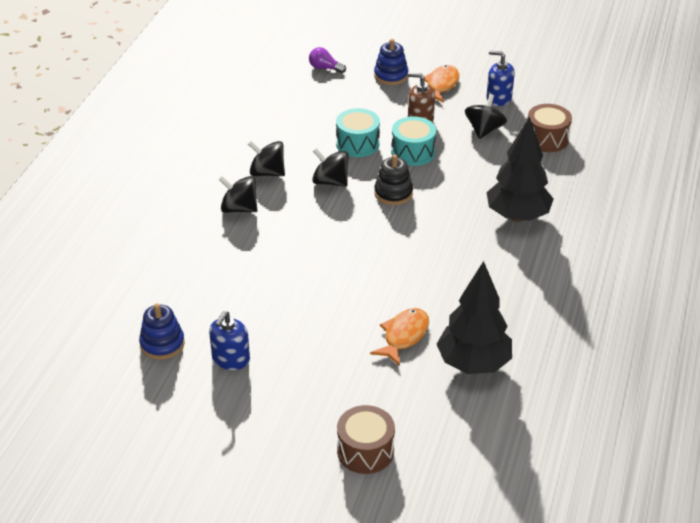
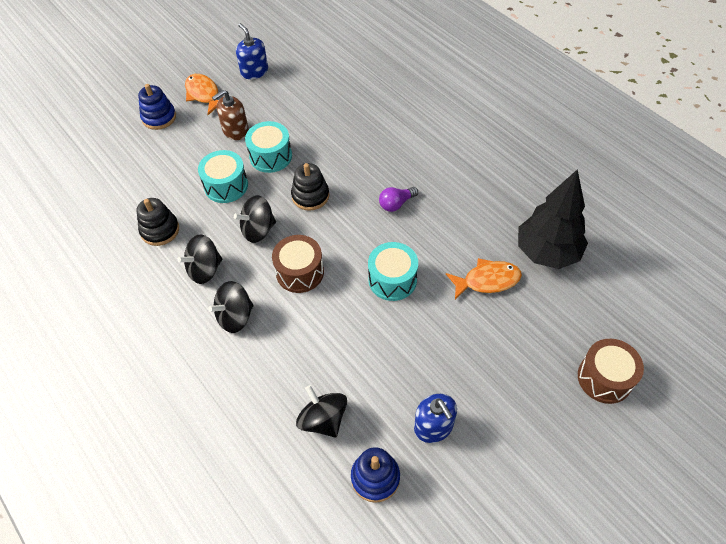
camera: 55 degrees left, 15 degrees up
purple light bulb [309,47,346,73] -> purple light bulb moved to [379,187,418,212]
orange fish [370,308,429,366] -> orange fish turned 105 degrees clockwise [446,258,522,300]
black spinning top [465,94,507,139] -> black spinning top moved to [296,385,347,437]
blue soap dispenser [486,51,515,106] -> blue soap dispenser turned 90 degrees clockwise [236,23,268,79]
black tree [487,116,554,222] -> none
brown drum [528,104,572,152] -> brown drum moved to [272,235,324,293]
none -> black stacking toy [136,198,179,246]
none -> turquoise drum [368,242,418,301]

